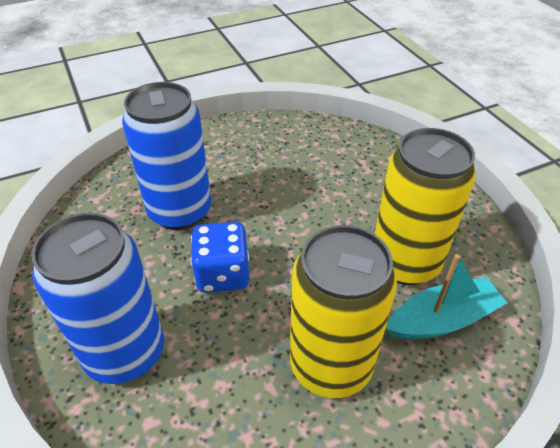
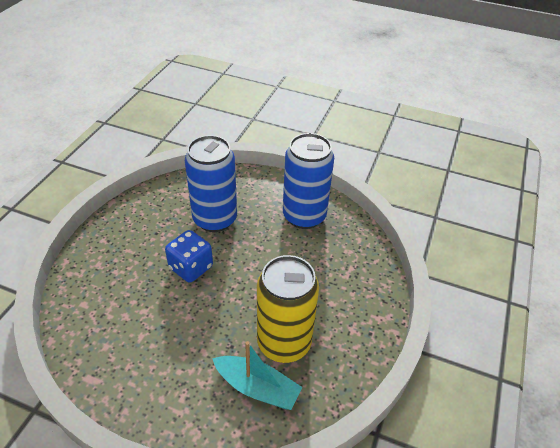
camera: 45 degrees right, 0 degrees up
blue can [31,213,164,384] -> blue can moved to [283,133,334,229]
yellow can [290,225,397,398] -> none

